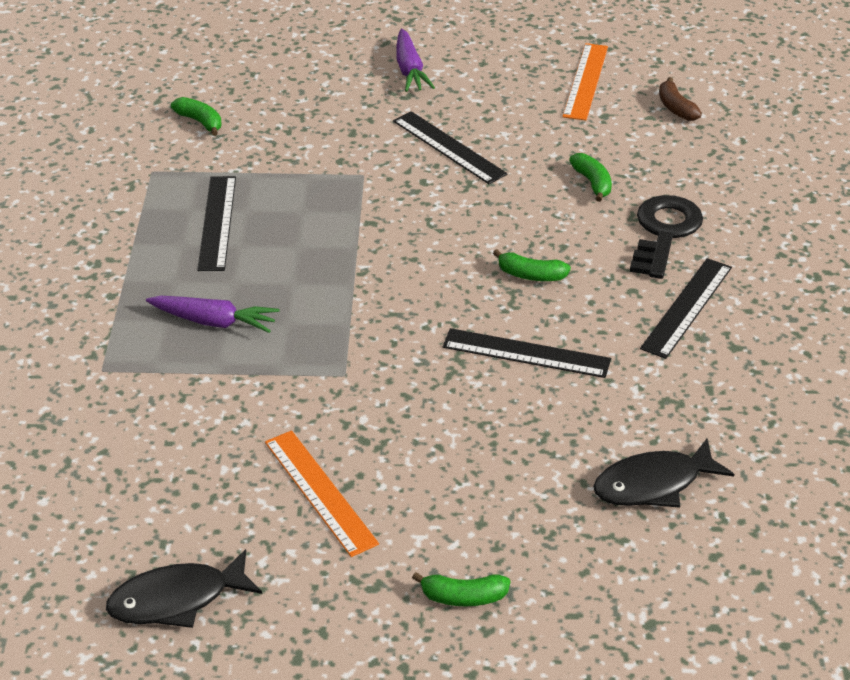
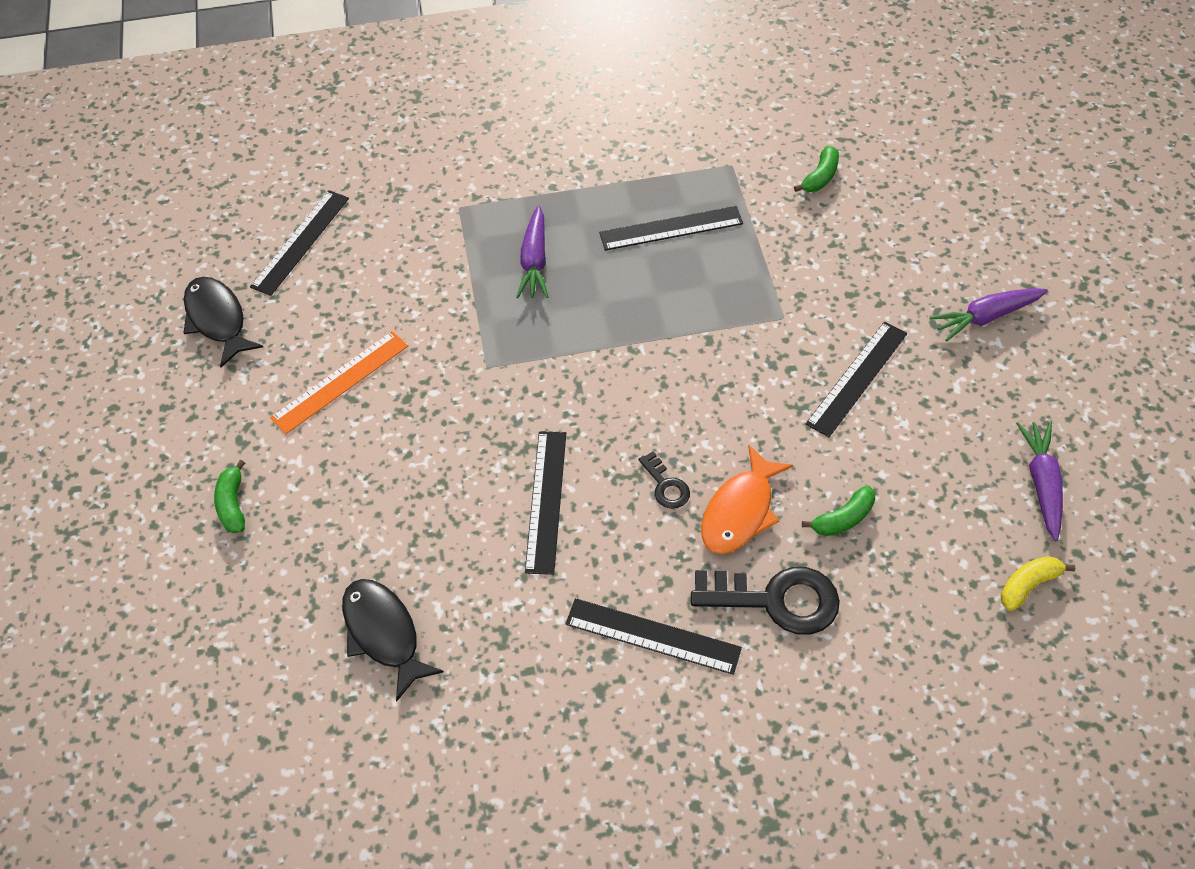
camera: 80 degrees right, 15 degrees up
green banana [493,249,571,281] -> black key [638,451,690,509]
orange ruler [562,43,608,121] -> purple carrot [1016,422,1063,541]
brown banana [659,77,702,121] -> yellow banana [1001,556,1075,611]
none -> black ruler [250,190,349,296]
none -> orange fish [701,445,793,554]

